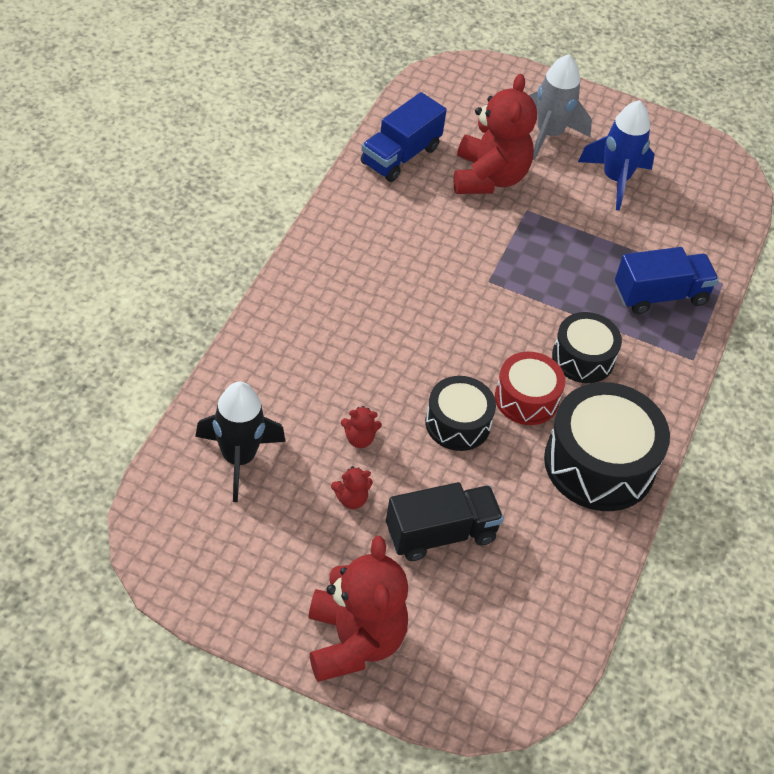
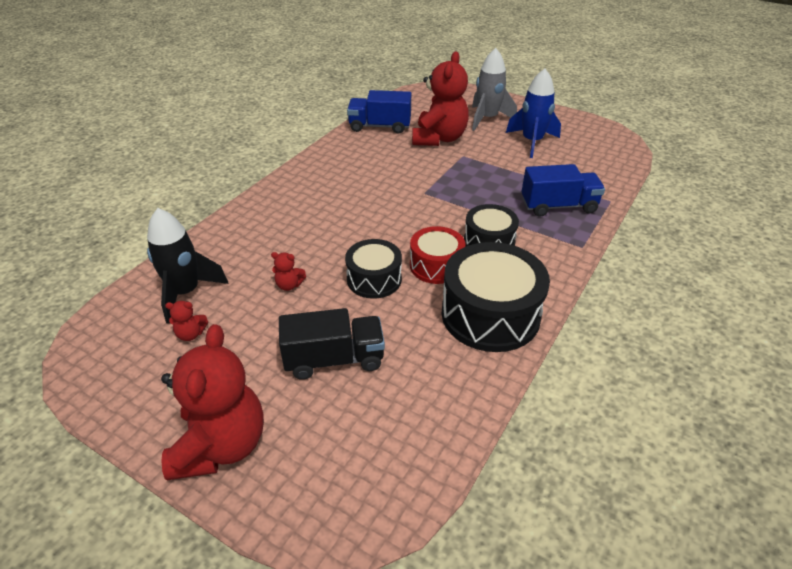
camera: 15 degrees right, 10 degrees down
red teddy bear [331,466,373,509] -> red teddy bear moved to [165,301,208,341]
blue truck [361,92,447,182] -> blue truck turned 45 degrees clockwise [347,90,411,134]

